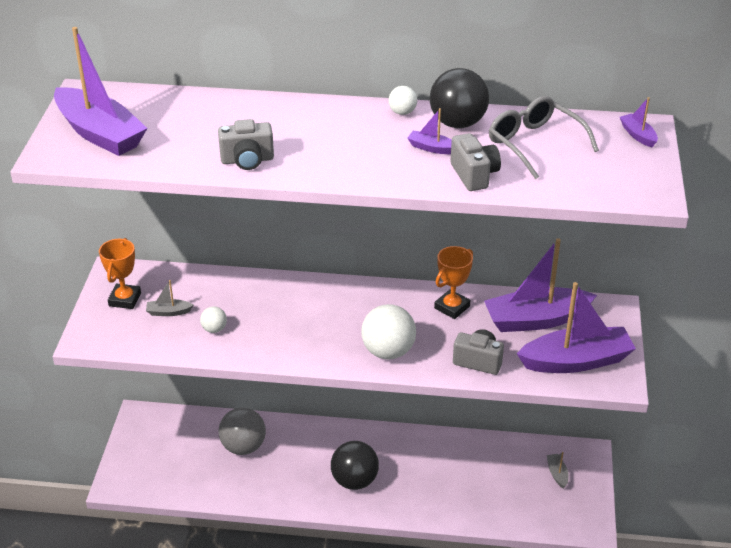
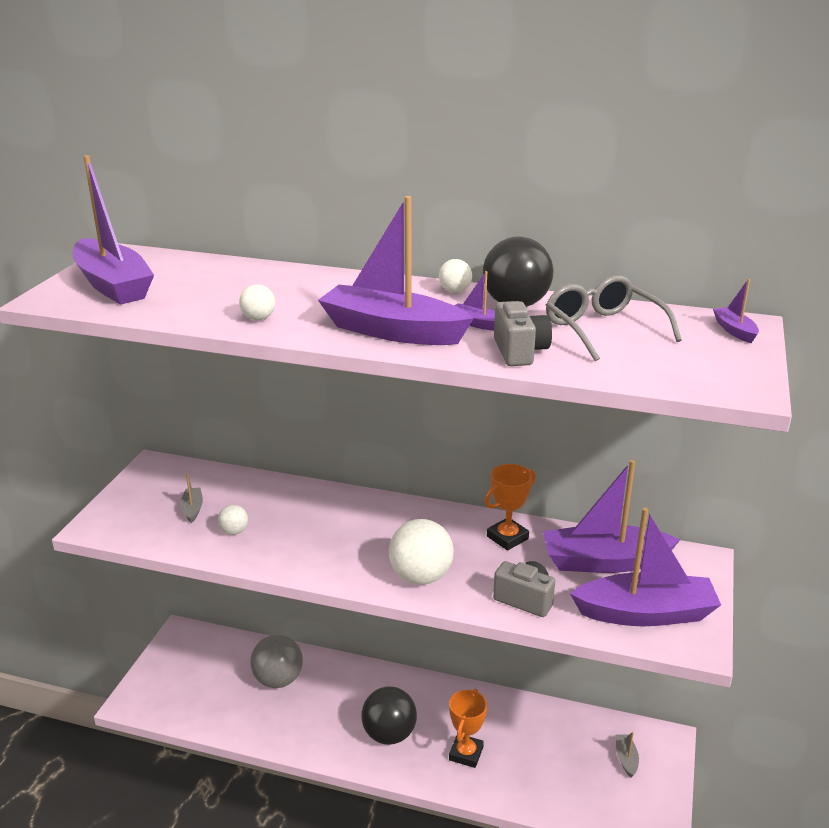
camera: 10 degrees right, 10 degrees down
orange trophy [99,238,141,309] -> orange trophy moved to [449,689,487,768]
grey boat [146,280,193,316] -> grey boat turned 75 degrees clockwise [180,474,203,523]
grey camera [218,119,274,170] -> white ball [239,284,275,320]
none -> purple boat [318,196,474,345]

